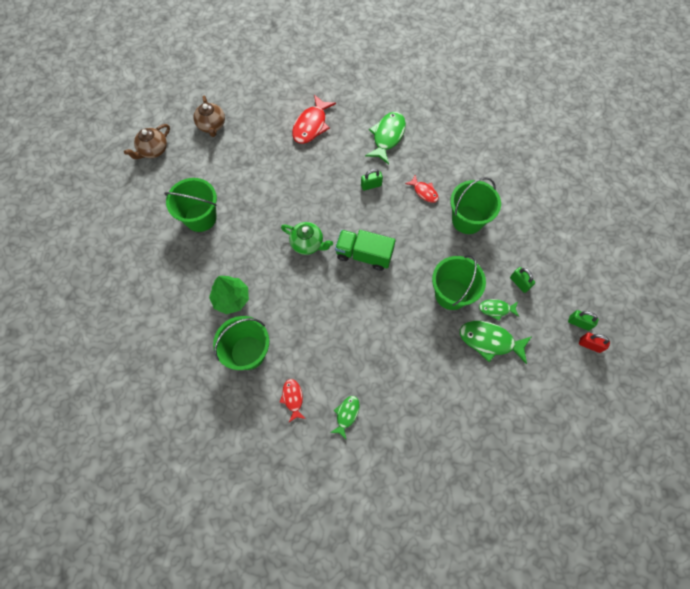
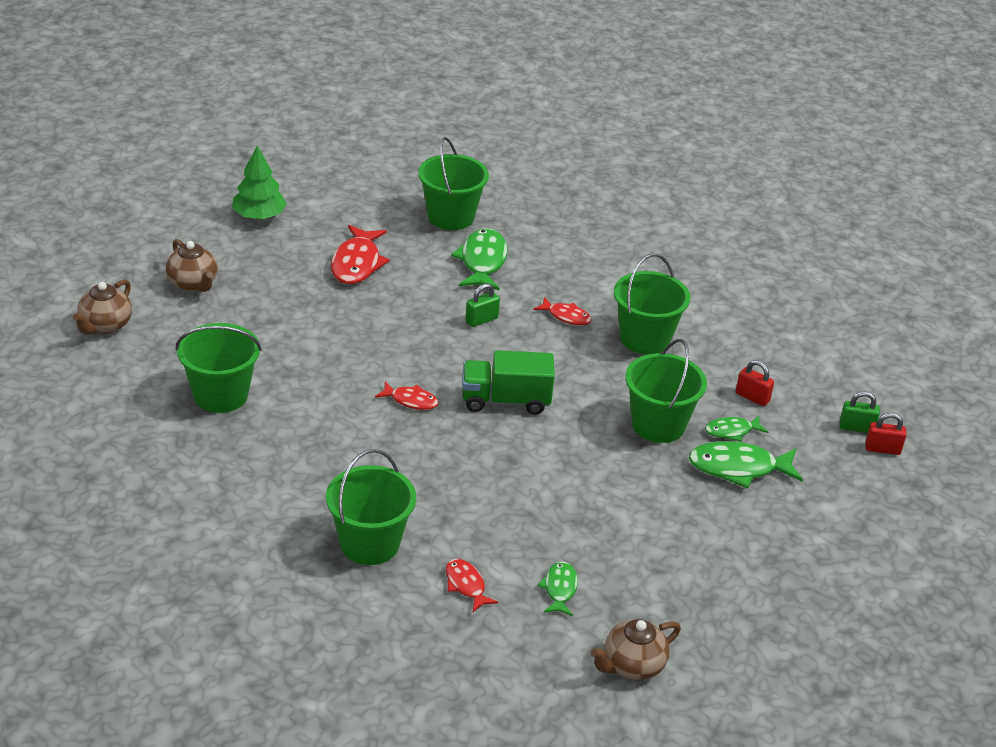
camera: 20 degrees left, 30 degrees down
green tree [209,276,249,314] -> green tree moved to [232,145,287,219]
green teapot [281,222,333,255] -> red fish [375,382,439,410]
green padlock [510,267,535,293] -> red padlock [736,360,774,406]
none -> green bucket [418,137,489,230]
none -> brown teapot [591,619,681,680]

